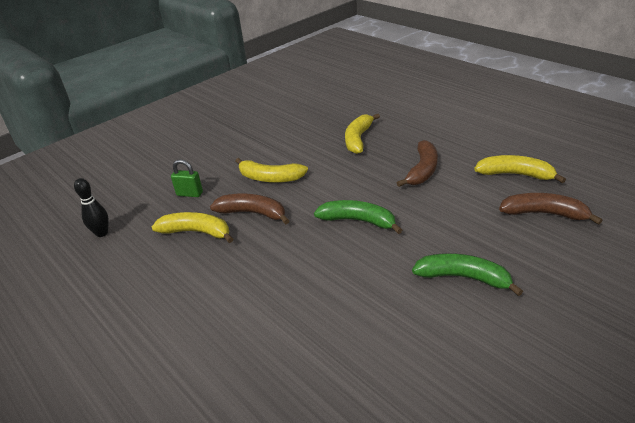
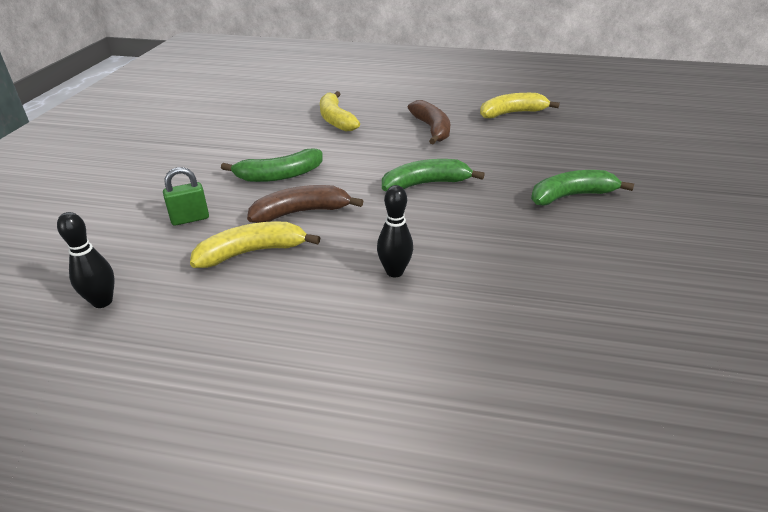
camera: 40 degrees left, 0 degrees up
yellow banana [236,158,308,183] -> green banana [221,149,323,182]
brown banana [499,193,603,225] -> none
none -> black bowling pin [377,185,413,277]

